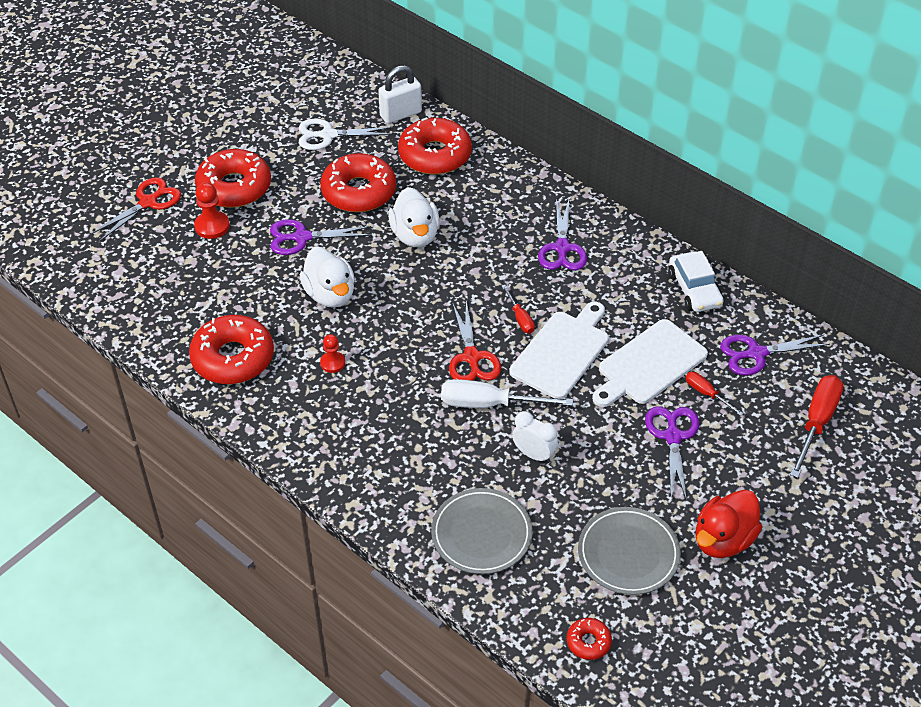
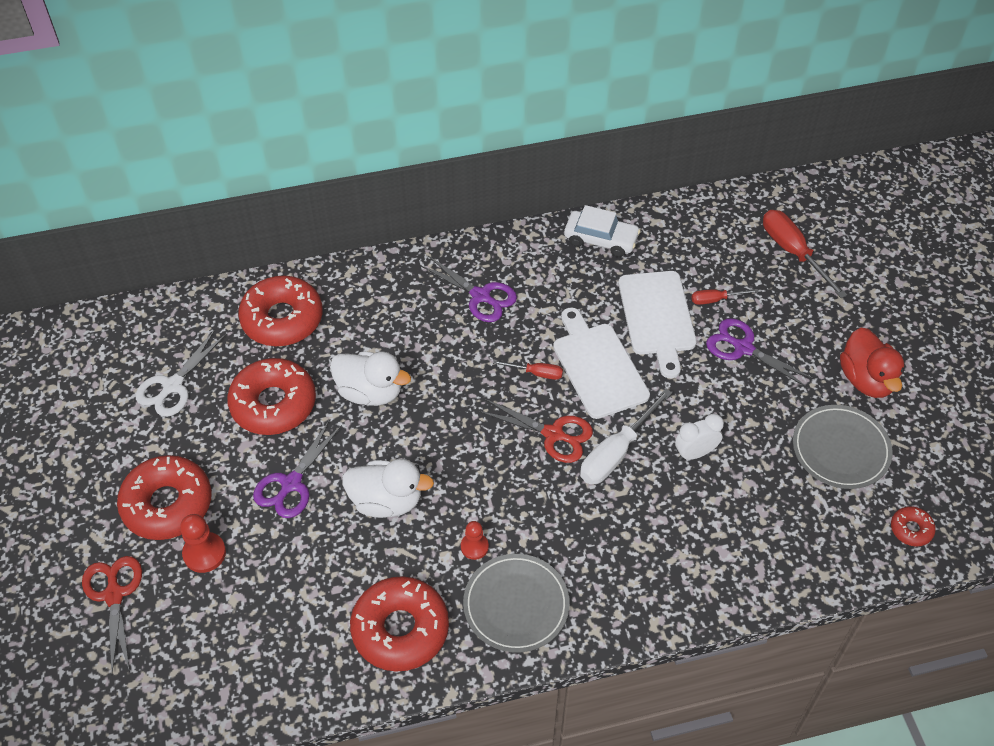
camera: 55 degrees left, 5 degrees up
white padlock [378,65,422,124] -> none
grey plate [431,488,533,574] -> grey plate moved to [463,554,570,653]
purple scissors [720,335,830,375] -> none

